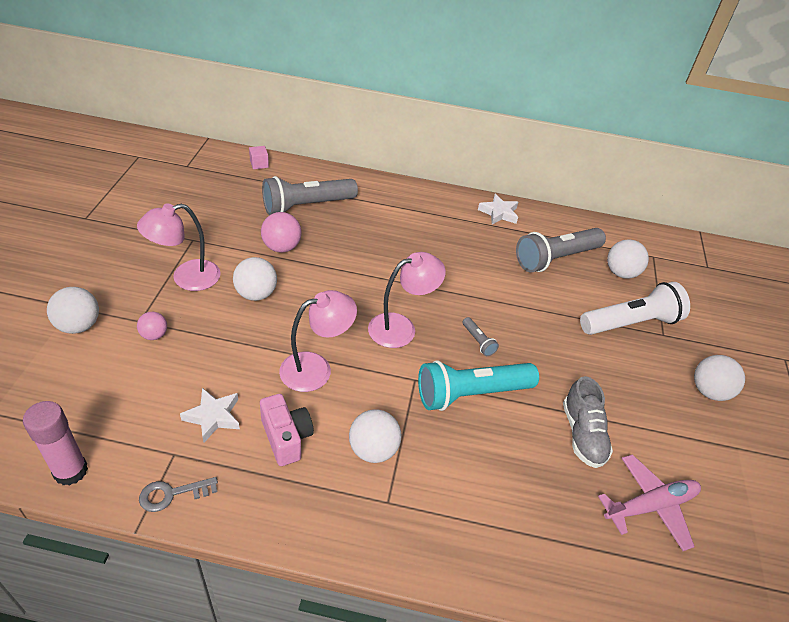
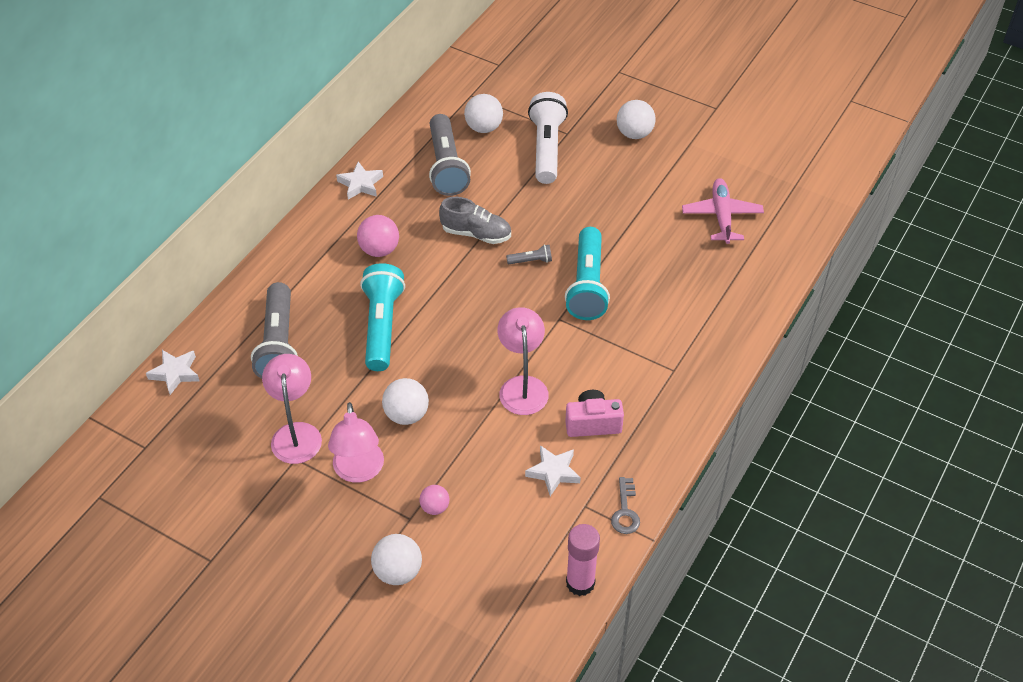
camera: 65 degrees left, 5 degrees up
pink cube [249,146,269,169] -> white star [146,350,199,395]
pink ball [261,212,302,252] -> pink ball moved to [357,215,399,257]
white ball [349,409,402,463] -> none
pink lamp [368,252,446,348] -> pink lamp moved to [262,354,322,464]
grey shoe [563,376,613,468] -> grey shoe moved to [439,197,511,244]
none -> turquoise flashlight [360,263,405,371]

